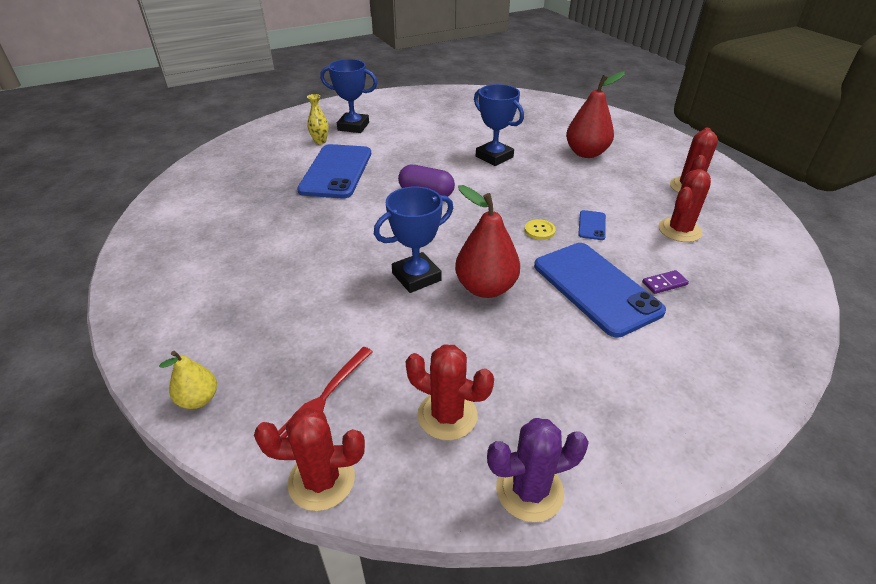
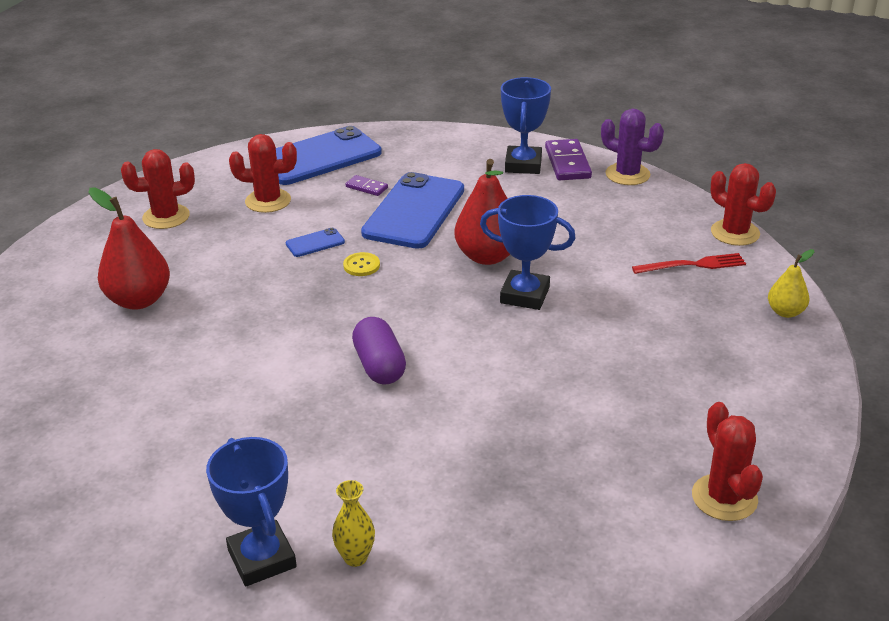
camera: 130 degrees left, 5 degrees down
blue phone [297,144,371,198] -> blue phone moved to [276,126,382,185]
red cactus [405,344,494,441] -> red cactus moved to [692,402,763,521]
blue trophy [474,84,524,166] -> blue trophy moved to [501,77,551,174]
none -> purple domino [545,139,592,180]

